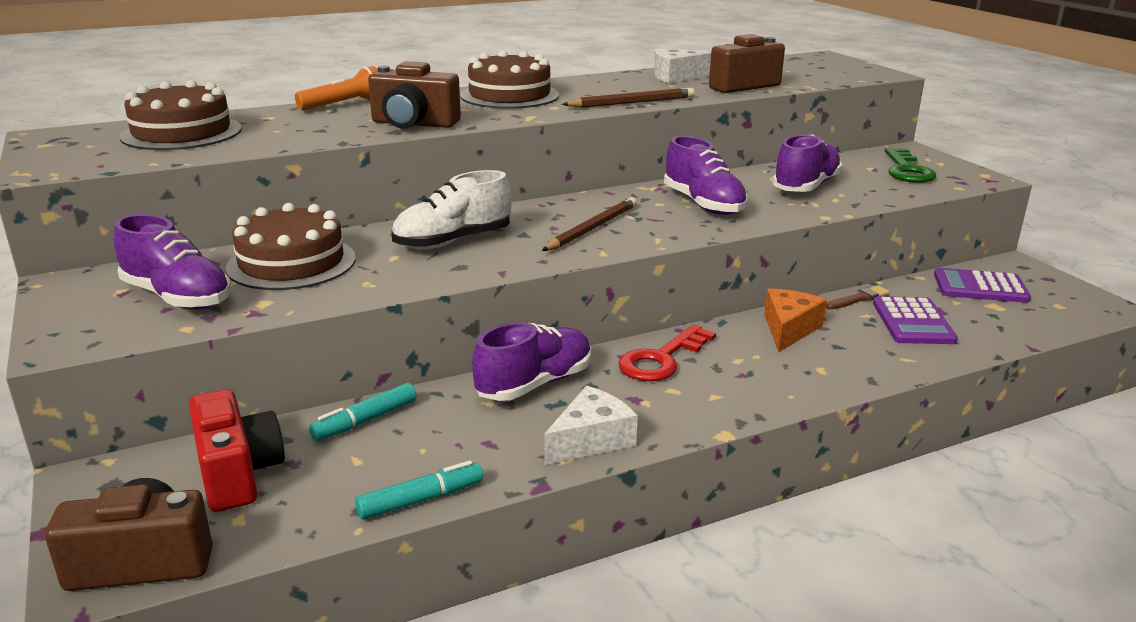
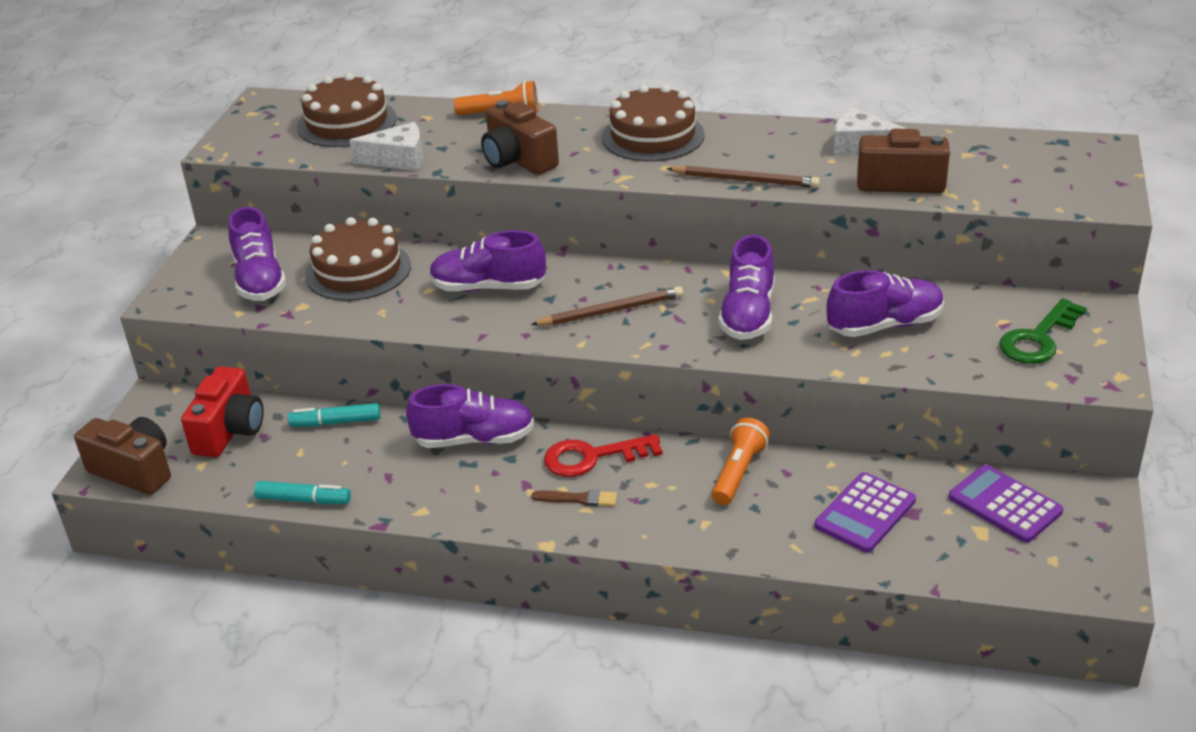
camera: 40 degrees right, 10 degrees up
white shoe [392,170,512,249] -> purple shoe [429,230,546,292]
white cheese [544,386,638,465] -> white cheese moved to [349,122,423,171]
orange cheese [764,289,827,352] -> orange flashlight [712,417,770,505]
brown brush [826,286,890,310] -> brown brush moved to [532,489,617,506]

